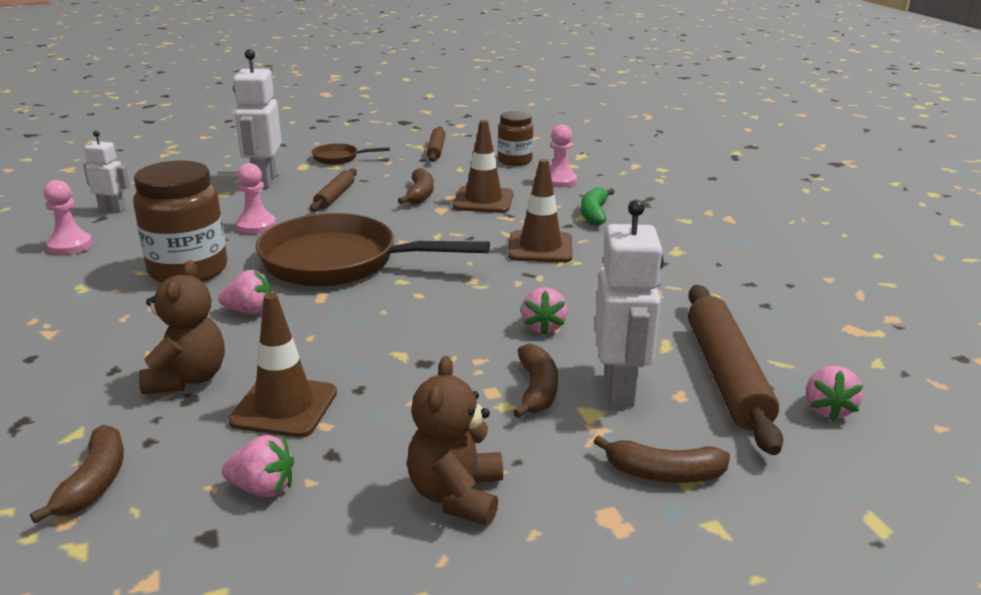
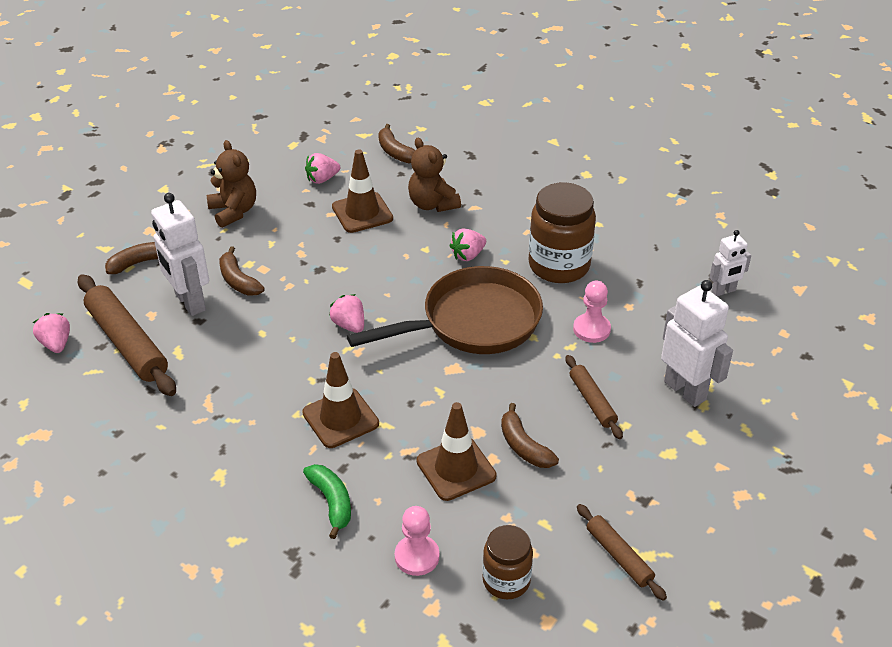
camera: 145 degrees right, 15 degrees up
pink pawn [44,180,93,254] -> none
brown pan [312,143,390,165] -> none
pink strawberry [521,287,568,335] -> pink strawberry moved to [329,294,364,333]

